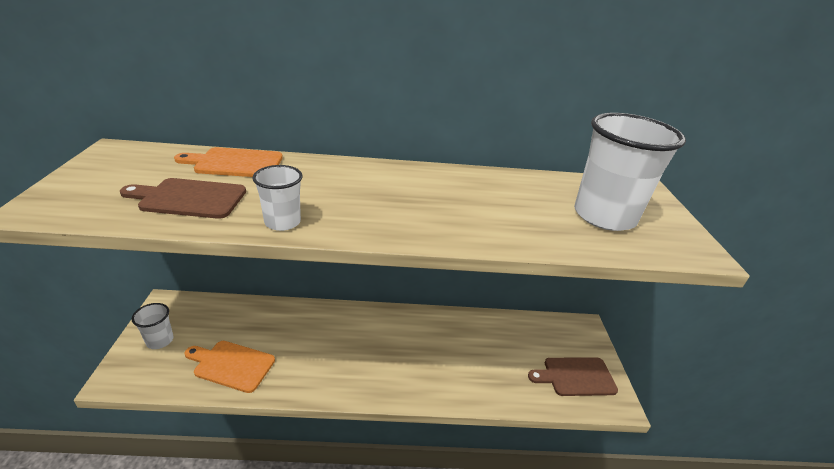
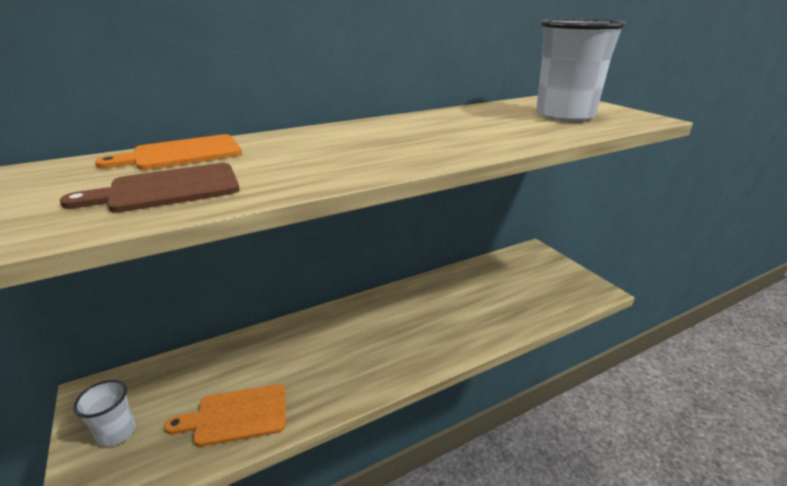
camera: 25 degrees left, 5 degrees down
white cup [252,165,303,231] -> none
brown cutting board [528,357,618,396] -> none

